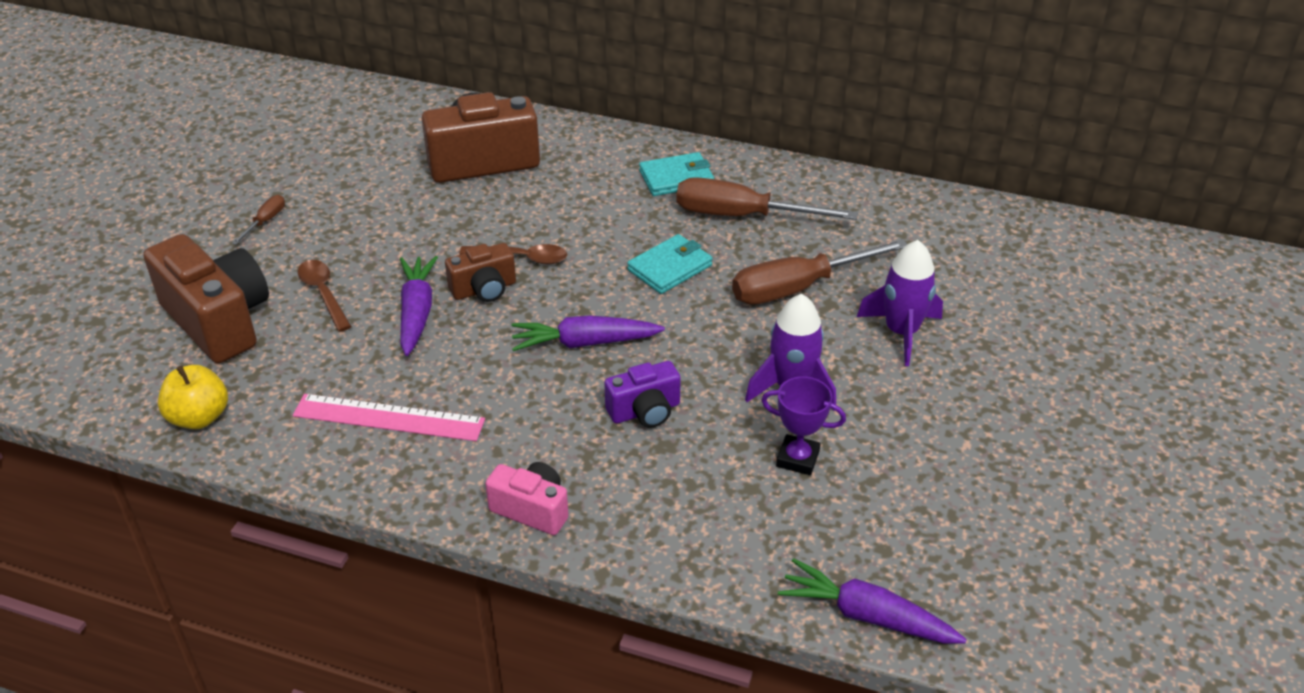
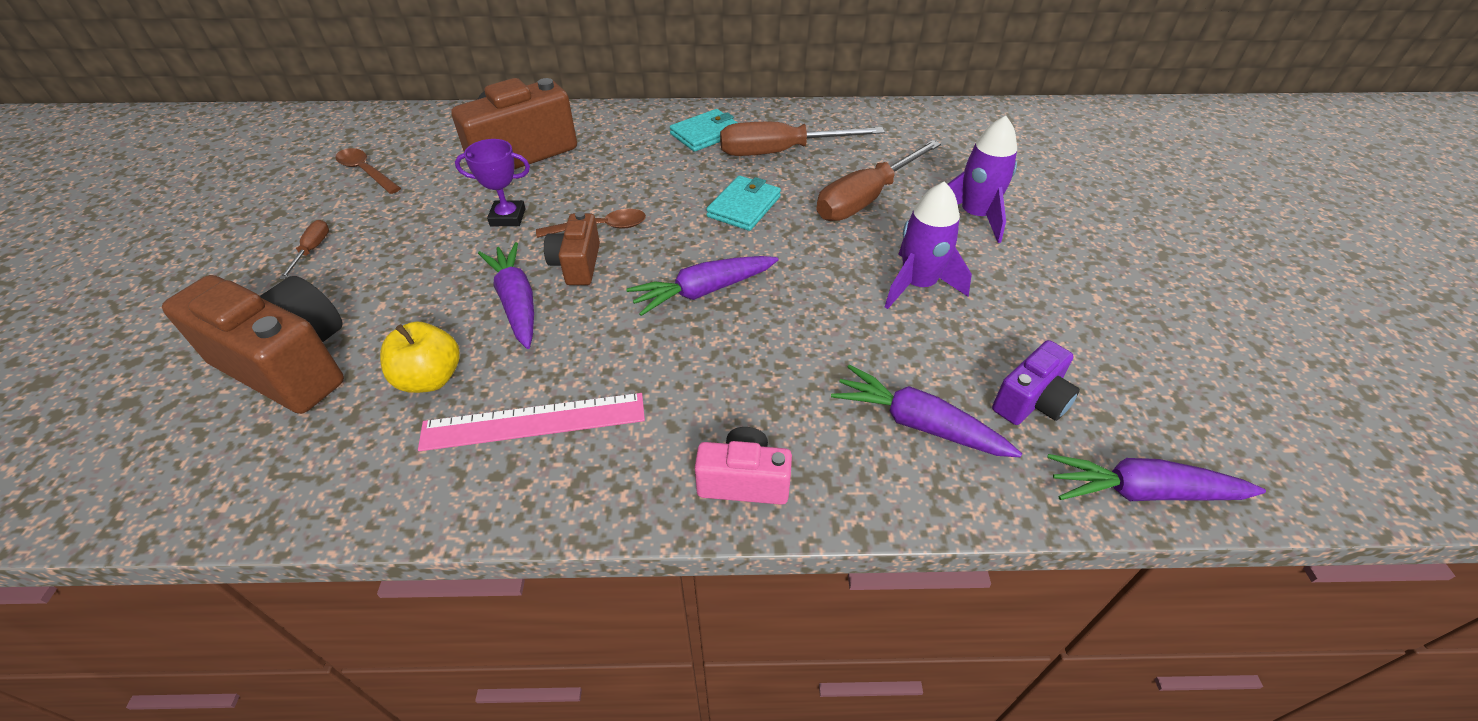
camera: 20 degrees left, 5 degrees up
yellow apple [158,365,228,429] -> yellow apple moved to [380,322,460,393]
brown spoon [298,260,352,332] -> brown spoon moved to [335,148,401,194]
brown camera [445,243,516,302] -> brown camera turned 135 degrees clockwise [544,211,600,285]
purple camera [604,361,681,428] -> purple camera moved to [992,340,1080,425]
purple trophy [761,376,846,475] -> purple trophy moved to [455,139,530,226]
none -> purple carrot [831,365,1022,457]

